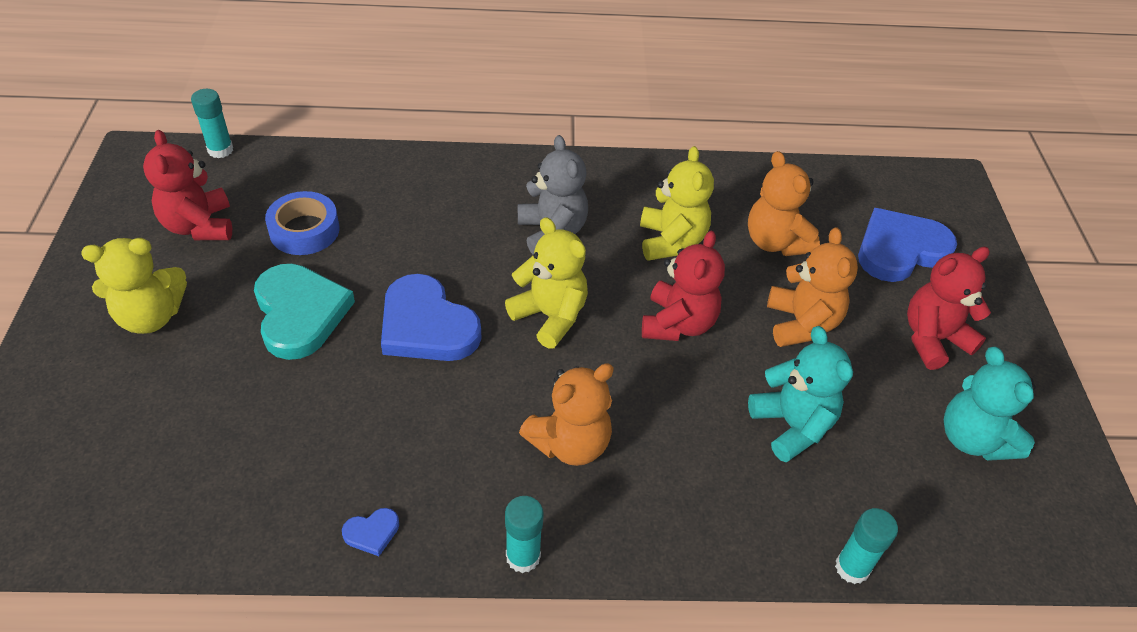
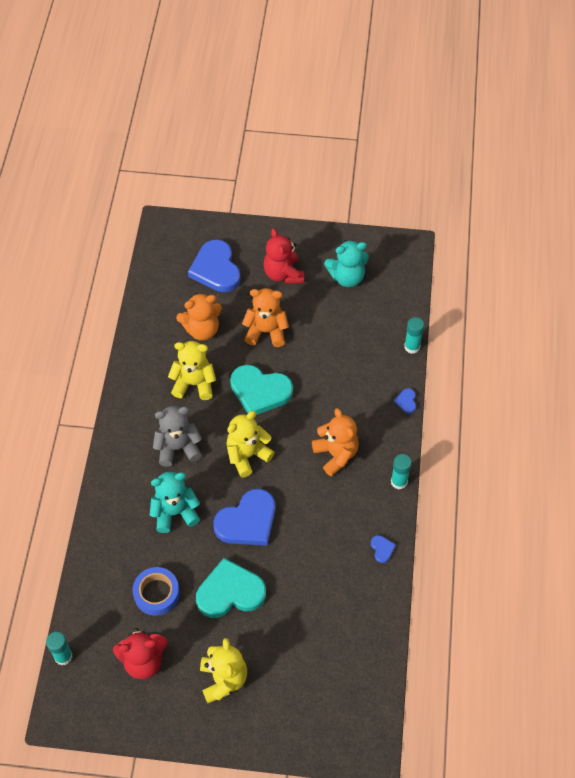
camera: 80 degrees left, 10 degrees up
red teddy bear [642,231,725,341] -> turquoise heart [230,365,293,415]
turquoise teddy bear [748,326,853,462] -> turquoise teddy bear moved to [150,472,200,533]
none -> blue heart [394,388,416,414]

